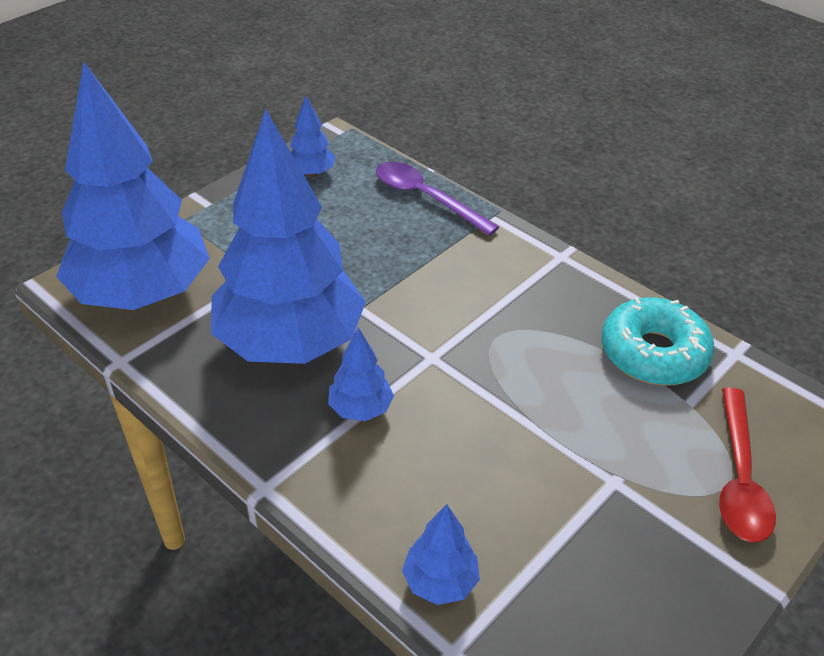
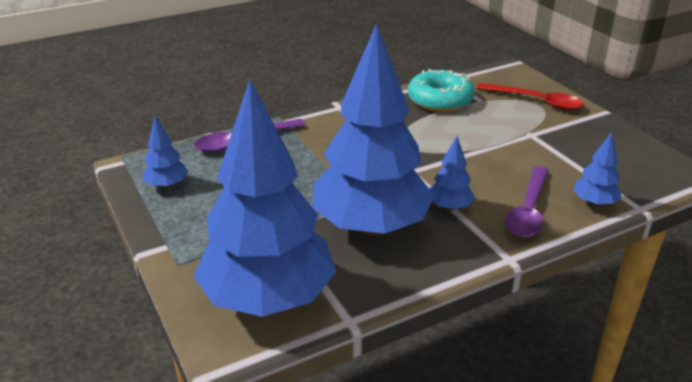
camera: 70 degrees left, 10 degrees down
none -> purple spoon [505,166,549,238]

